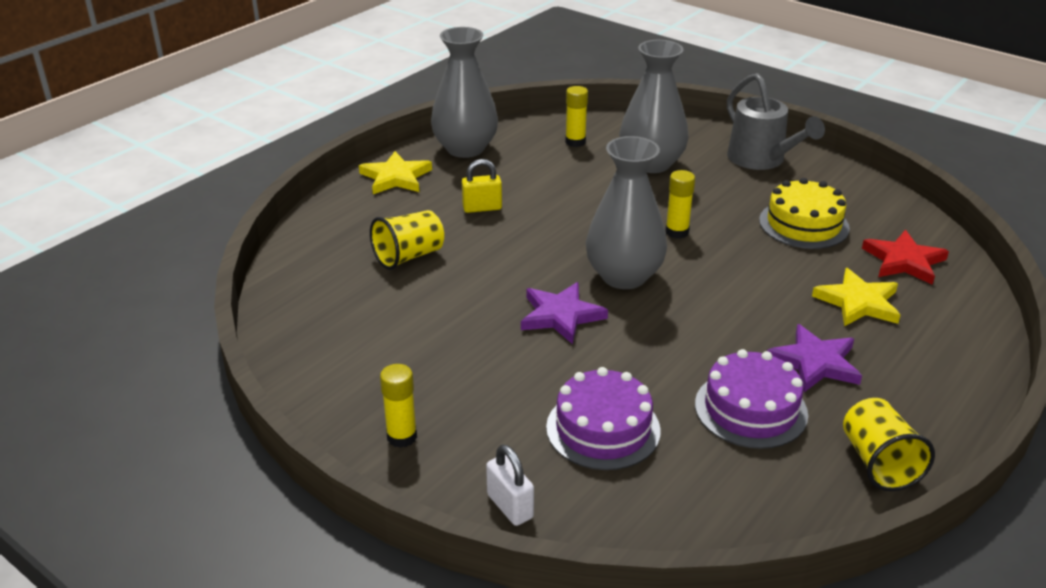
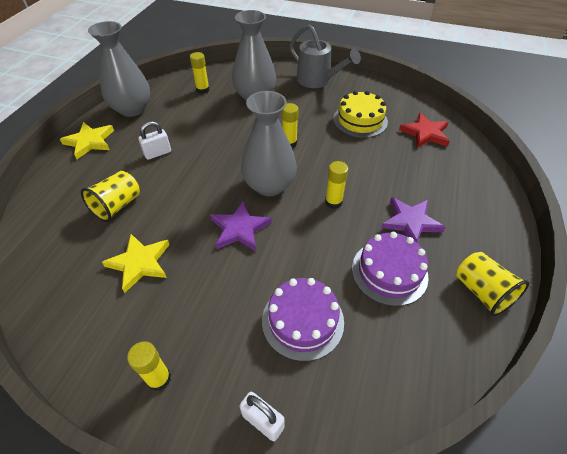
camera: 20 degrees left, 15 degrees up
yellow padlock [462,159,502,213] -> white padlock [138,121,171,160]
yellow star [812,268,900,326] -> yellow star moved to [102,234,170,293]
none -> yellow glue stick [325,161,348,209]

